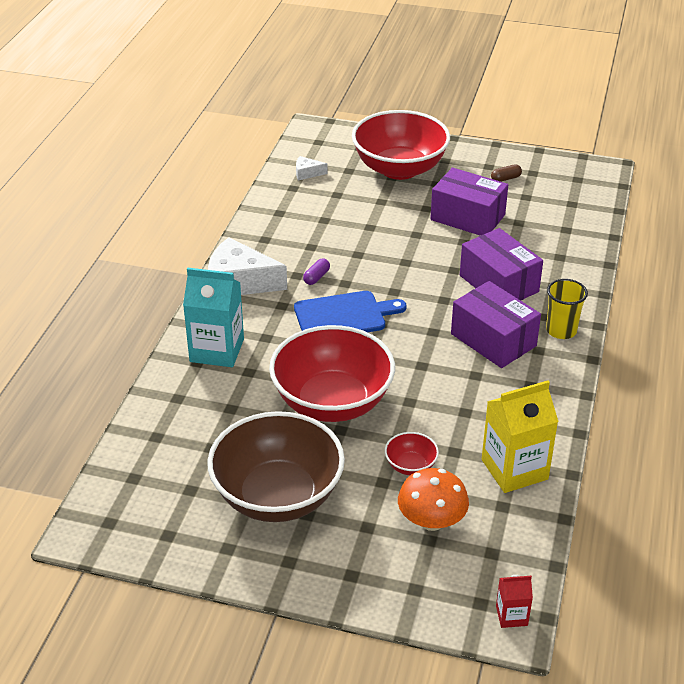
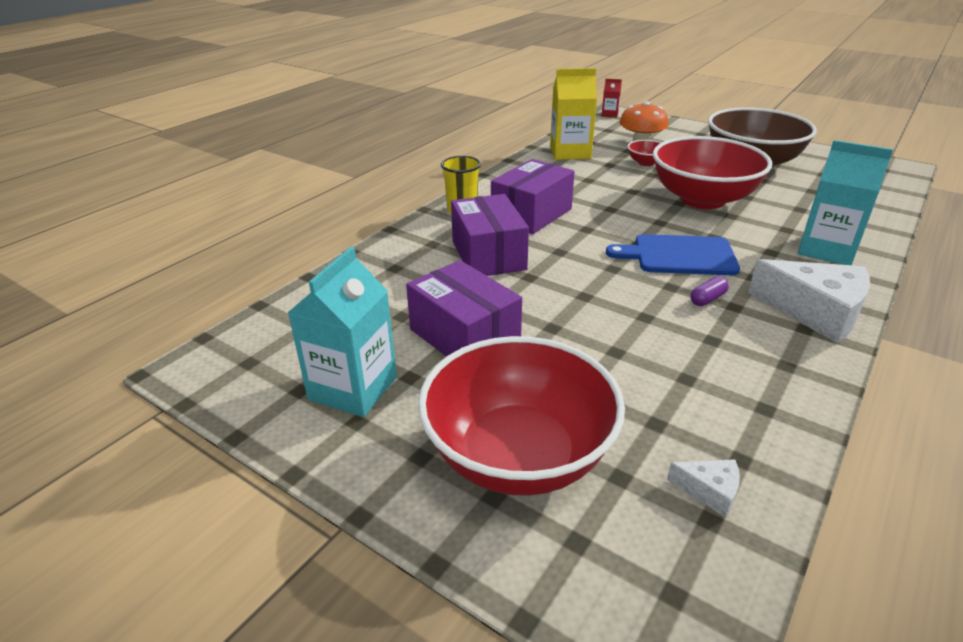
camera: 160 degrees left, 5 degrees down
purple box [451,281,541,368] -> purple box turned 60 degrees clockwise [491,159,575,234]
brown capsule [491,164,522,182] -> turquoise carton [288,247,397,417]

